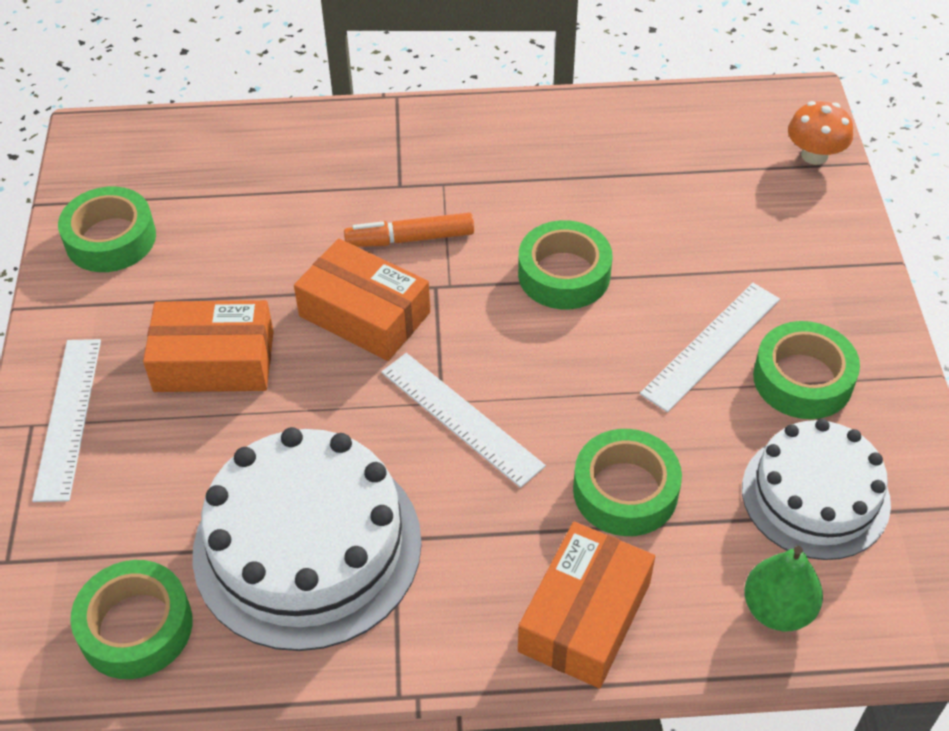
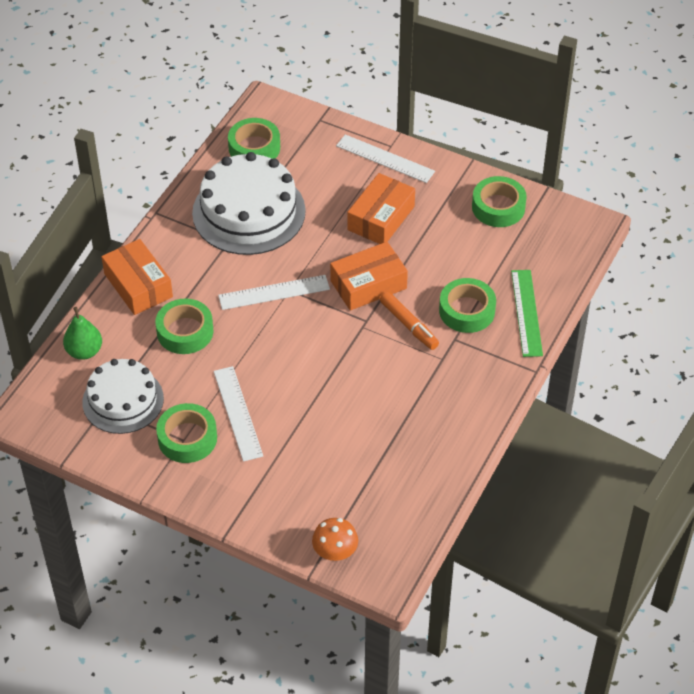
camera: 120 degrees right, 0 degrees up
orange marker [344,212,474,247] -> orange marker turned 120 degrees clockwise [380,292,439,350]
green tape [518,220,613,310] -> green tape moved to [439,278,496,333]
none -> green ruler [511,270,543,357]

